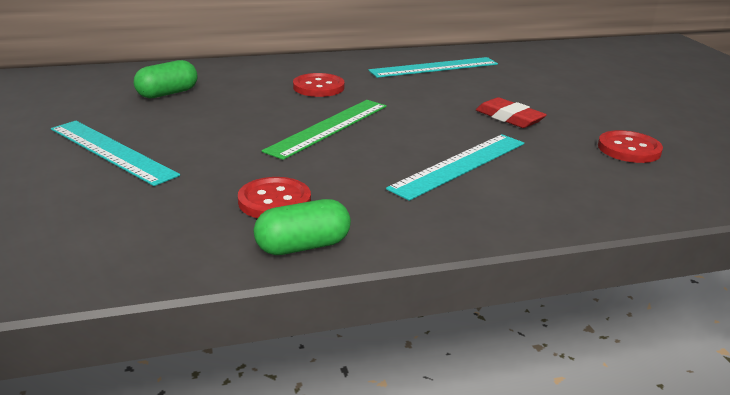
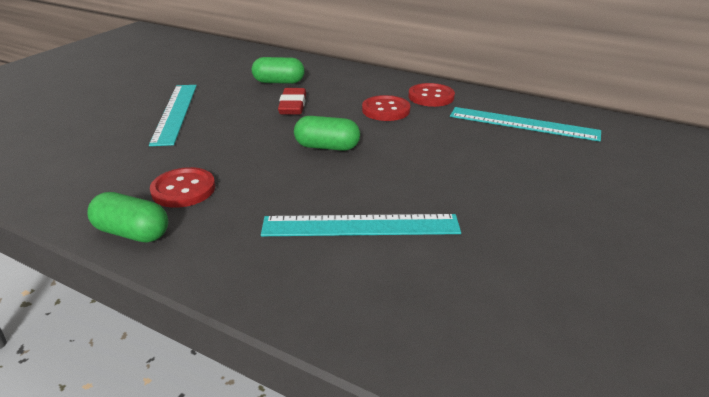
camera: 45 degrees right, 5 degrees up
green ruler [262,100,387,160] -> green capsule [294,116,360,151]
red eraser [476,97,547,128] -> red eraser moved to [278,88,306,115]
red button [598,130,663,163] -> red button moved to [408,83,455,107]

